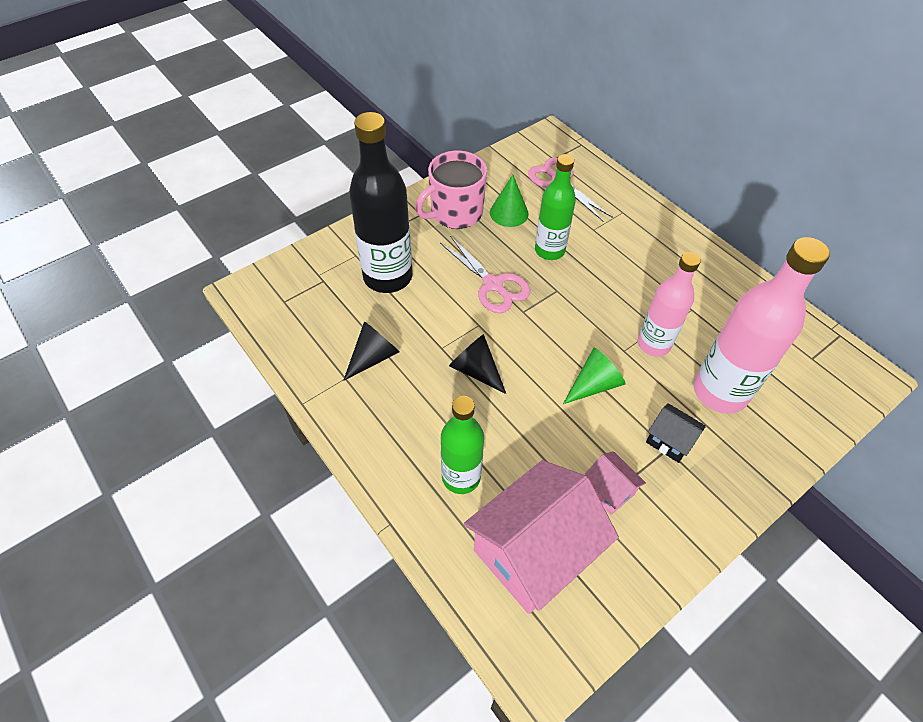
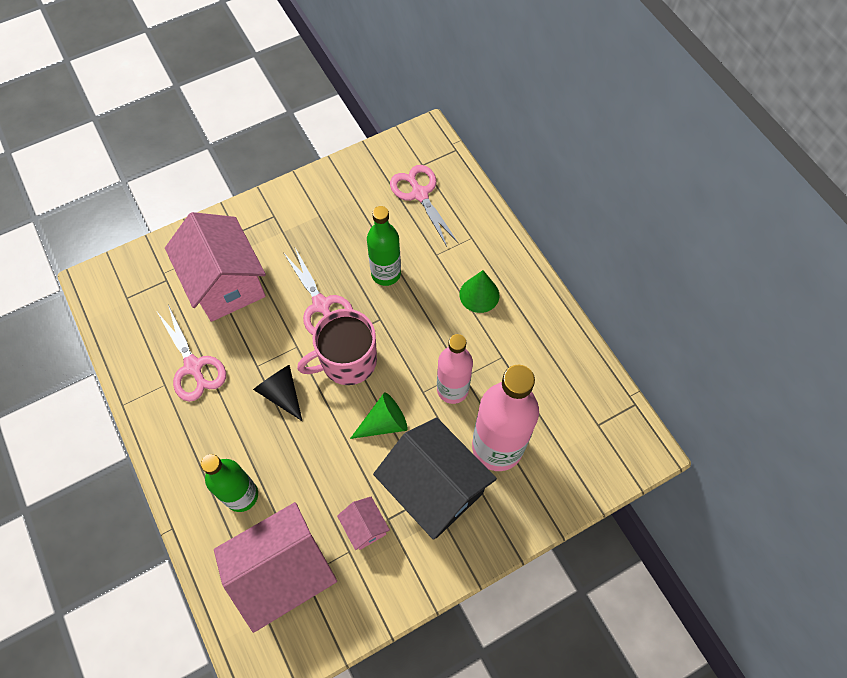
camera: 10 degrees right, 10 degrees up
black cone [343,321,399,381] -> pink scissors [157,304,226,402]
black bottle [349,112,412,293] -> pink house [165,212,266,322]
pink mug [415,151,487,229] -> pink mug moved to [297,309,377,385]
green cone [490,175,529,227] -> green cone moved to [459,270,500,313]
black house [646,403,706,463] -> black house [373,417,497,539], size x2.22

